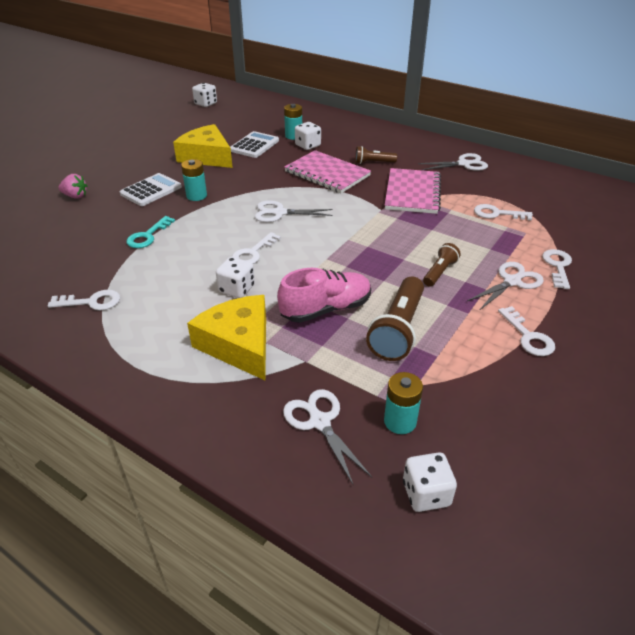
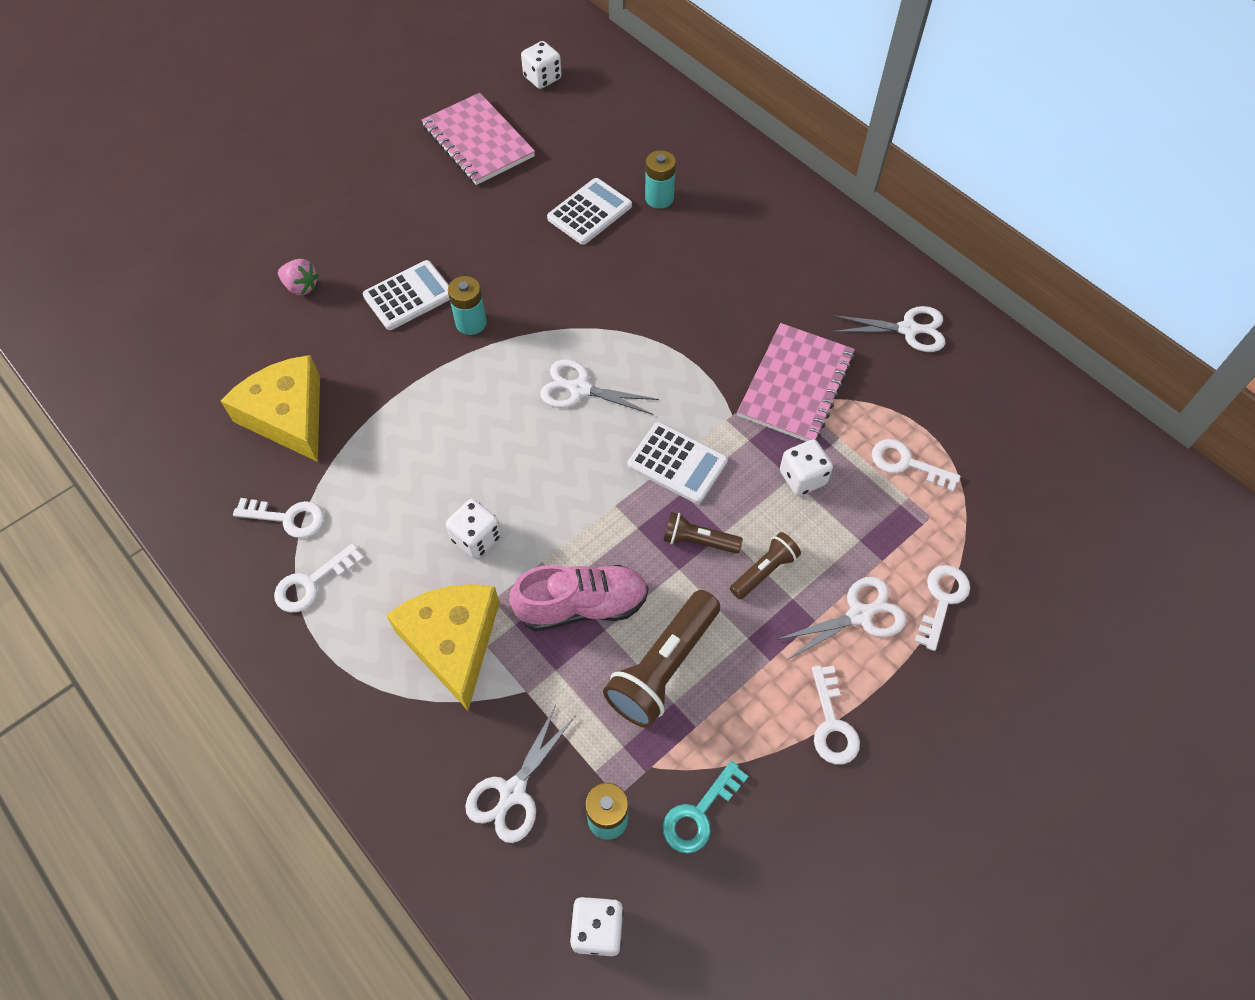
camera: 15 degrees right, 20 degrees up
turquoise key [126,216,175,248] -> turquoise key moved to [663,761,748,854]
yellow cheese [173,124,233,168] -> yellow cheese moved to [221,355,320,462]
white key [232,232,281,264] -> white key moved to [274,543,364,613]
white scissors [283,389,372,486] -> white scissors turned 135 degrees counterclockwise [465,705,576,843]
pink notebook [284,150,371,193] -> pink notebook moved to [421,93,535,185]
white dice [295,122,321,150] -> white dice moved to [780,439,833,496]
brown flashlight [355,146,397,164] -> brown flashlight moved to [663,512,743,554]
none -> white calculator [628,422,728,504]

